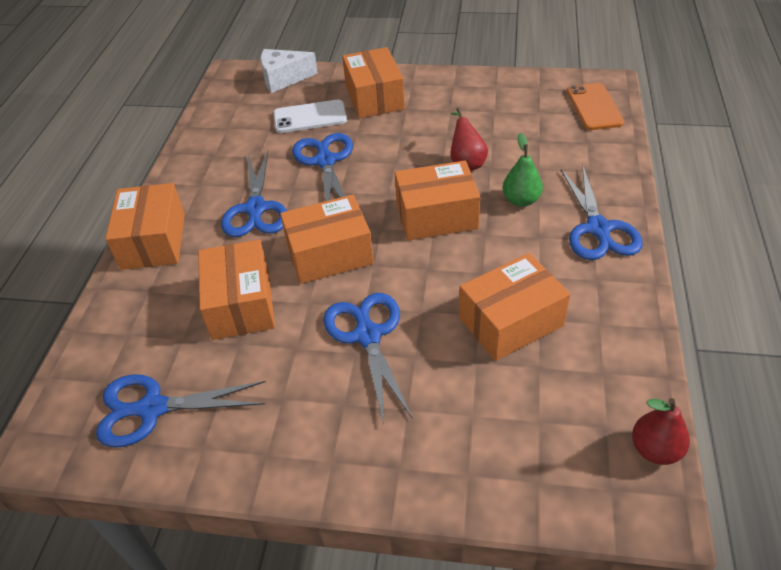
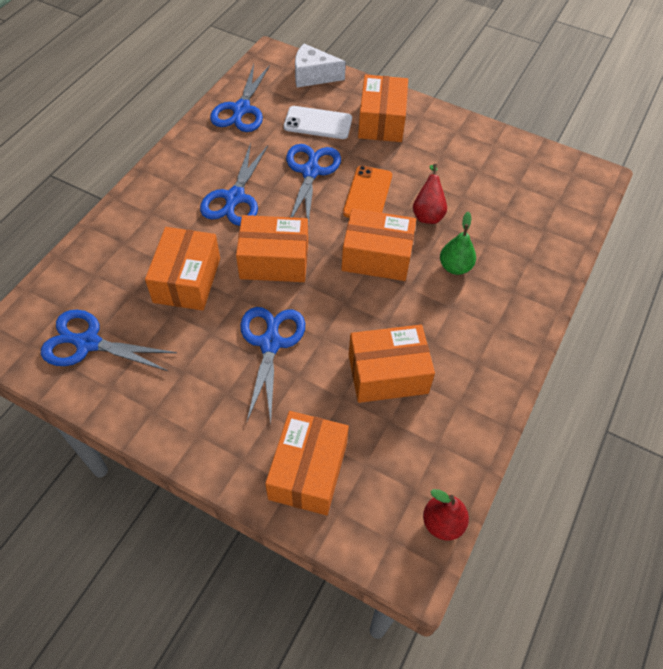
camera: 15 degrees right, 10 degrees up
orange box [105,183,185,270] -> orange box moved to [265,411,349,515]
blue scissors [561,167,643,260] -> blue scissors moved to [210,64,270,132]
orange phone [567,83,624,130] -> orange phone moved to [343,166,392,218]

